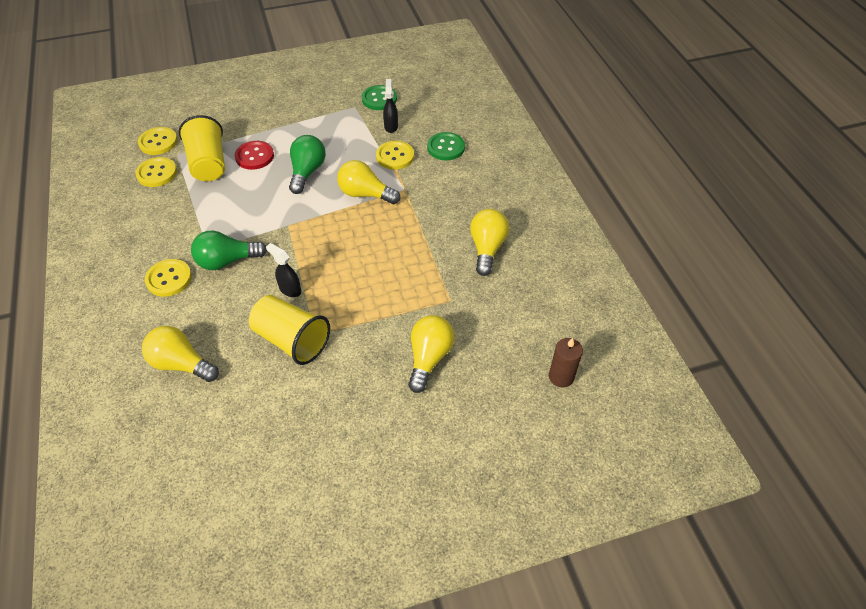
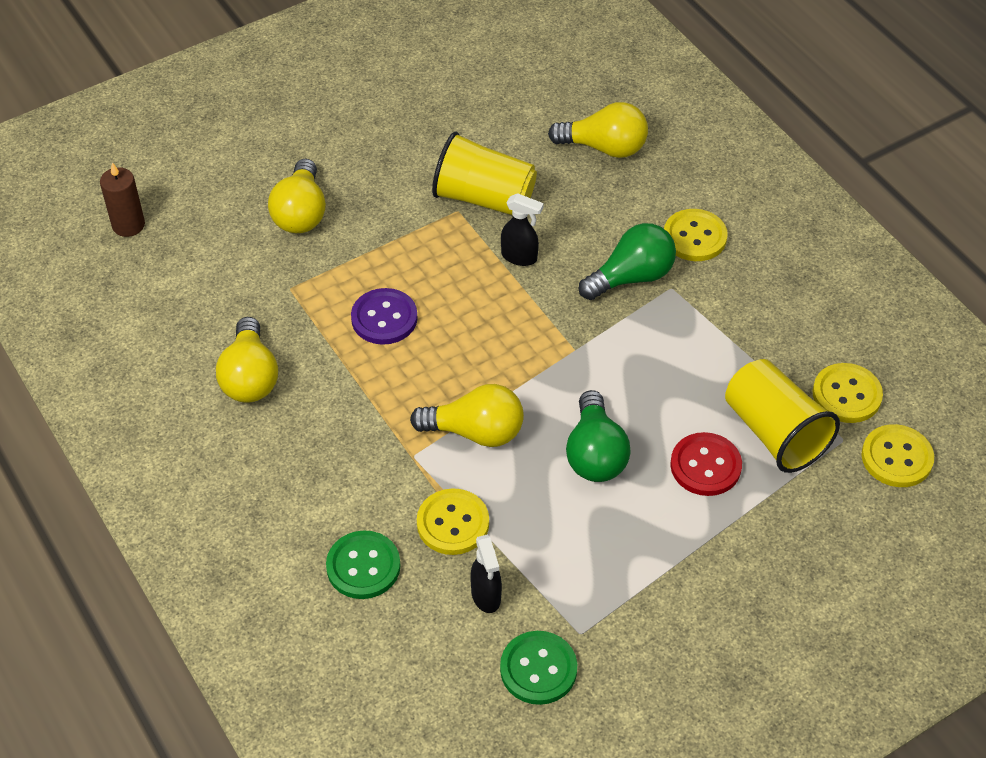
camera: 165 degrees right, 0 degrees up
none -> purple button [351,288,418,345]

